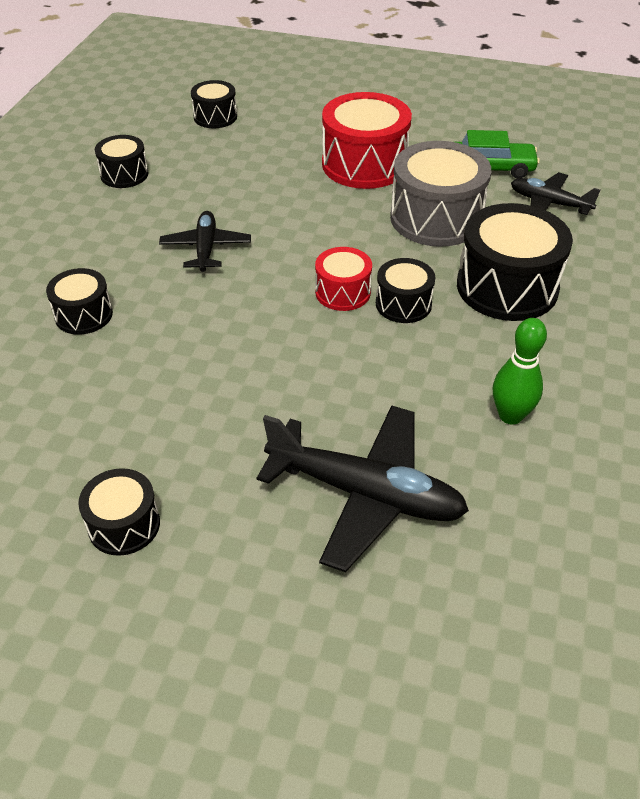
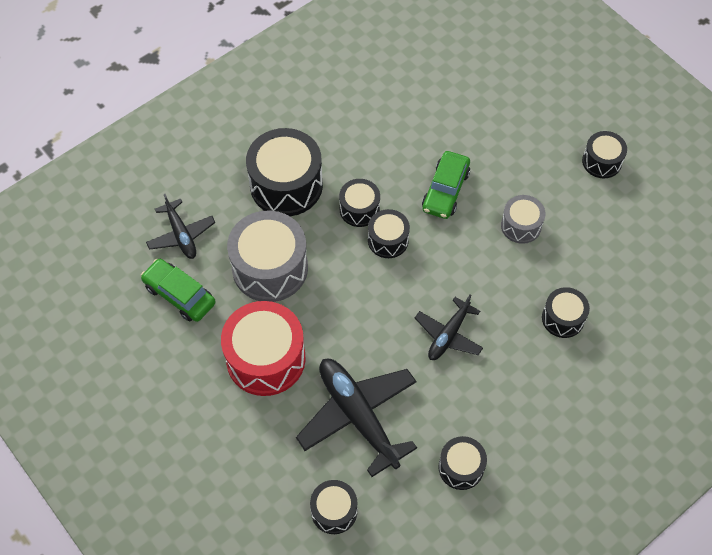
camera: 145 degrees left, 15 degrees up
black plane [257,405,469,572] -> black plane moved to [296,359,417,477]
red drum [315,247,372,311] -> black drum [368,209,410,258]
green bowling pin [493,318,547,425] -> none
none -> green car [422,151,470,219]
none -> grey drum [501,195,545,244]

